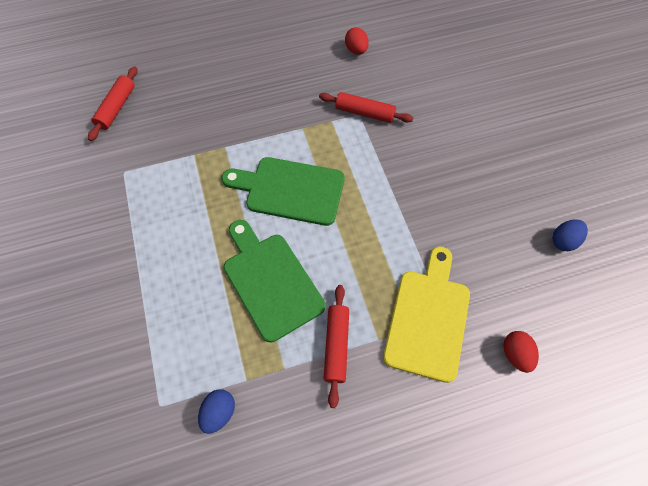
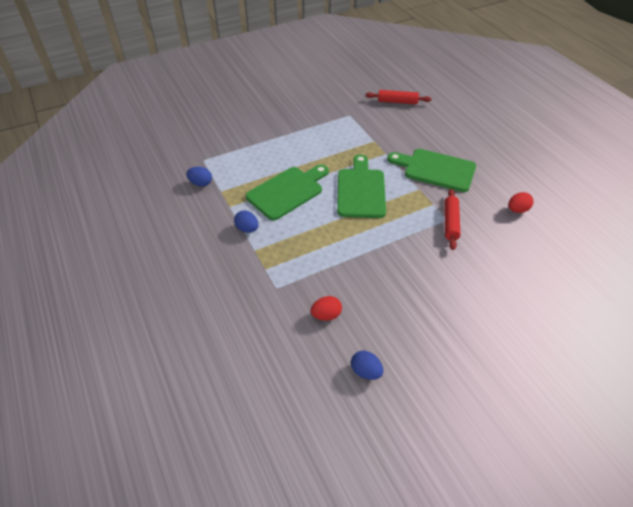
camera: 80 degrees right, 15 degrees down
red rolling pin [323,285,349,408] -> blue egg [234,210,259,233]
yellow cutting board [383,247,470,383] -> none
red egg [504,331,539,373] -> red egg moved to [311,296,342,321]
none -> green cutting board [387,149,476,192]

